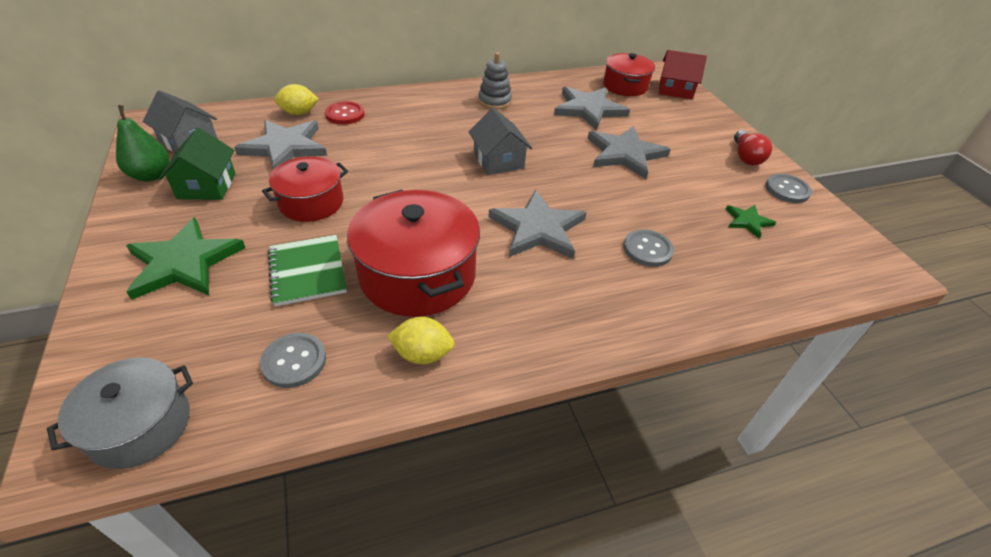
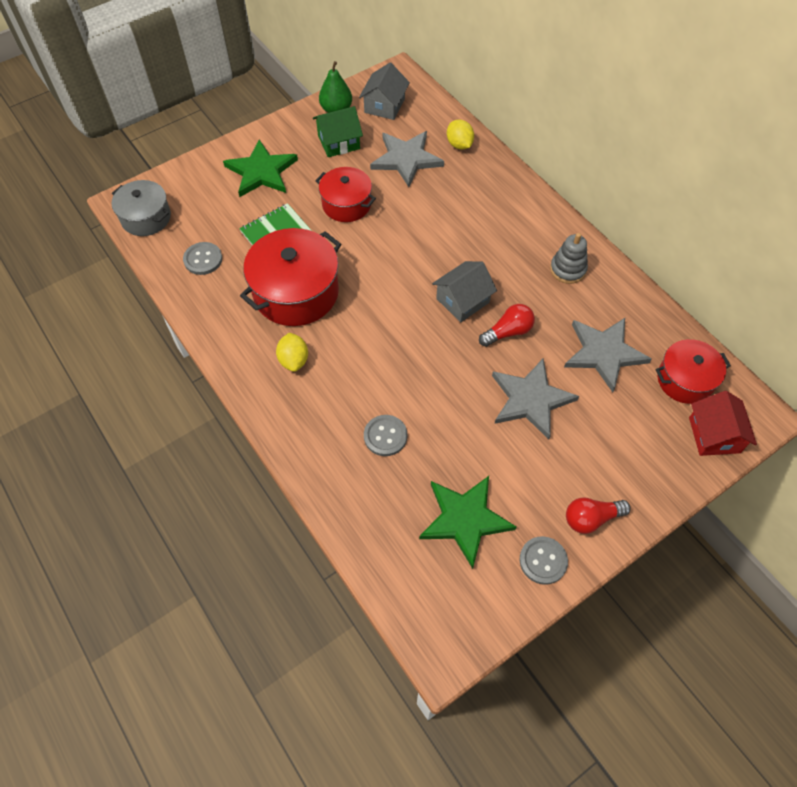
camera: 75 degrees right, 15 degrees up
red button [325,101,365,125] -> none
yellow lemon [387,317,454,364] -> yellow lemon moved to [276,332,308,372]
grey star [489,190,587,258] -> none
green star [726,205,776,238] -> green star [419,476,517,569], size x1.95
none -> red light bulb [479,304,535,347]

